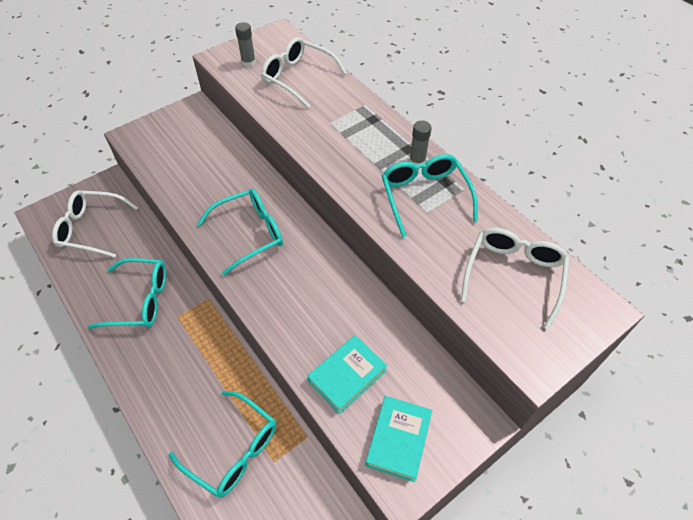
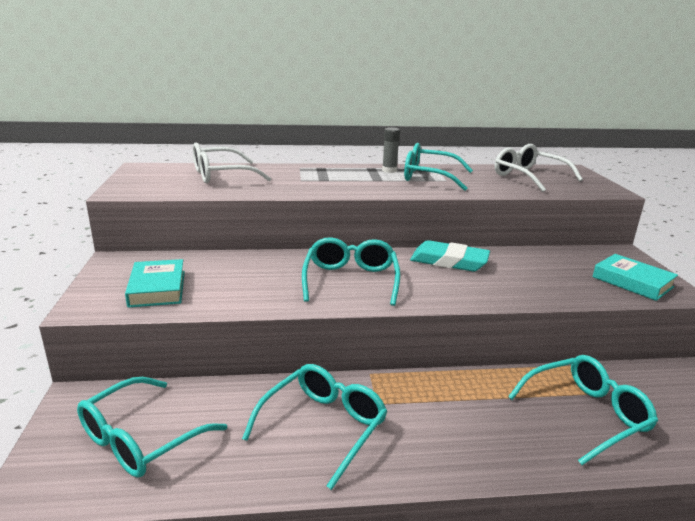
camera: 60 degrees left, 30 degrees down
white glasses [52,190,138,258] -> turquoise glasses [77,377,227,478]
grey glue stick [235,22,256,67] -> none
turquoise book [307,335,387,414] -> turquoise book moved to [125,259,185,308]
none -> turquoise eraser [410,240,490,271]

